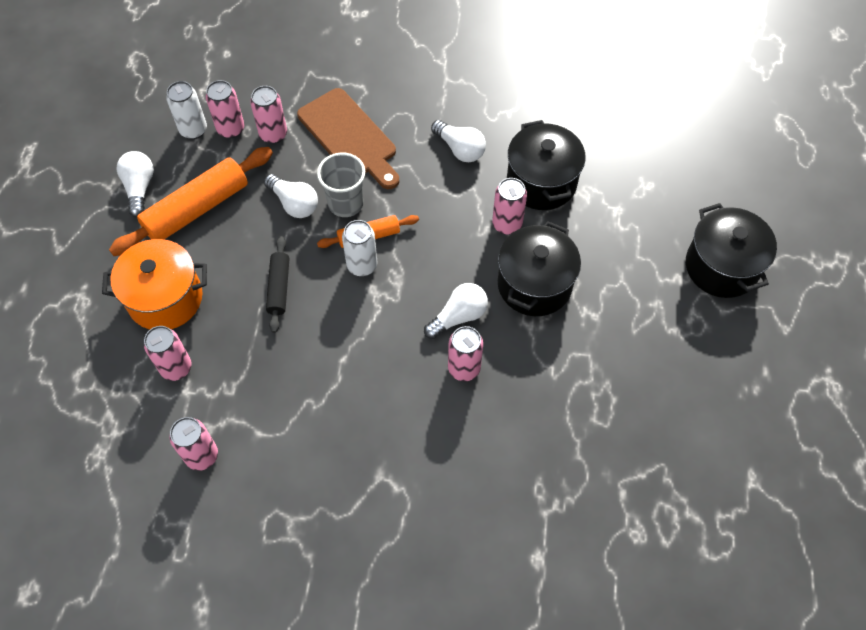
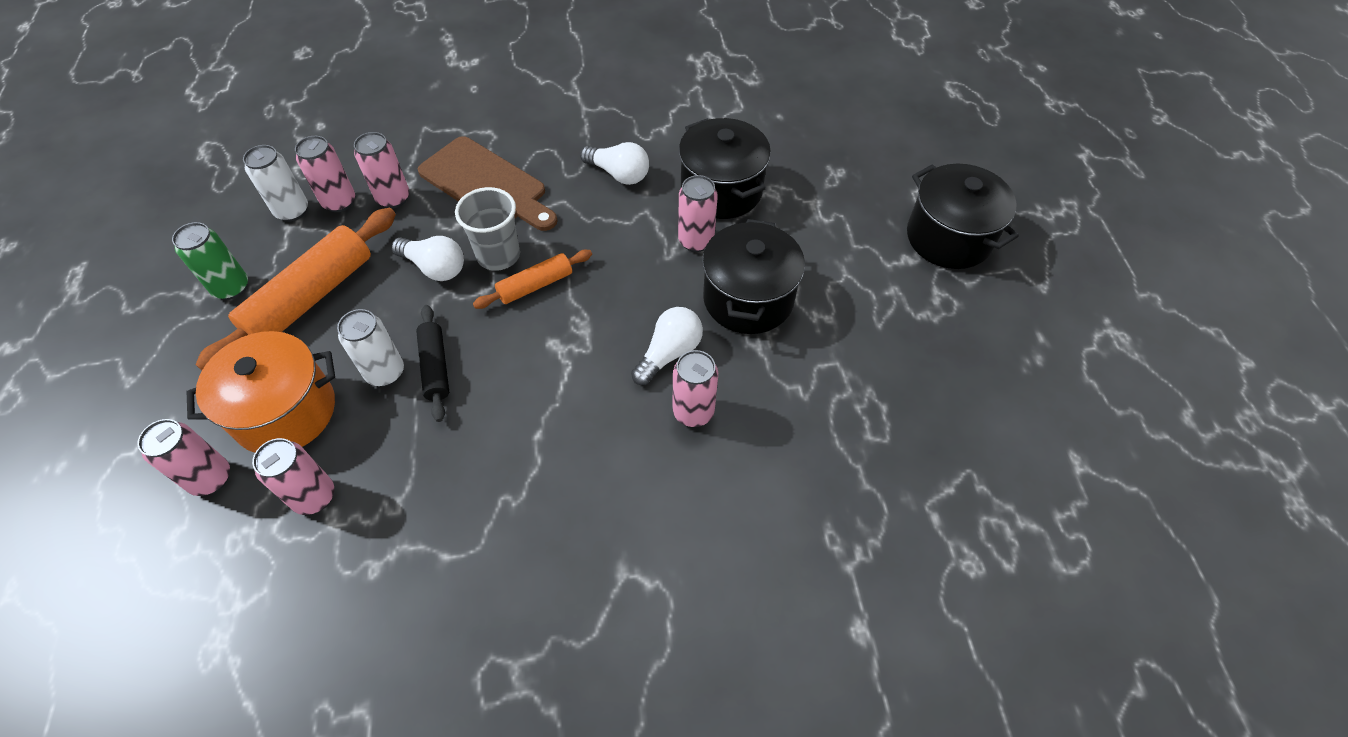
camera: 15 degrees left, 5 degrees down
white light bulb [117,151,154,217] -> green can [172,222,248,300]
pink can [170,417,218,471] -> pink can moved to [137,419,230,496]
white can [342,220,378,276] -> white can moved to [337,309,404,386]

